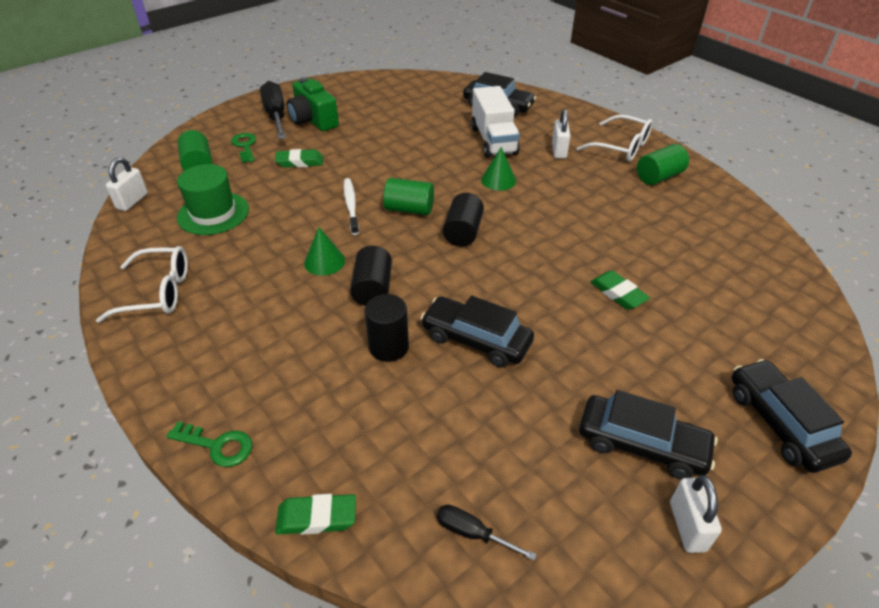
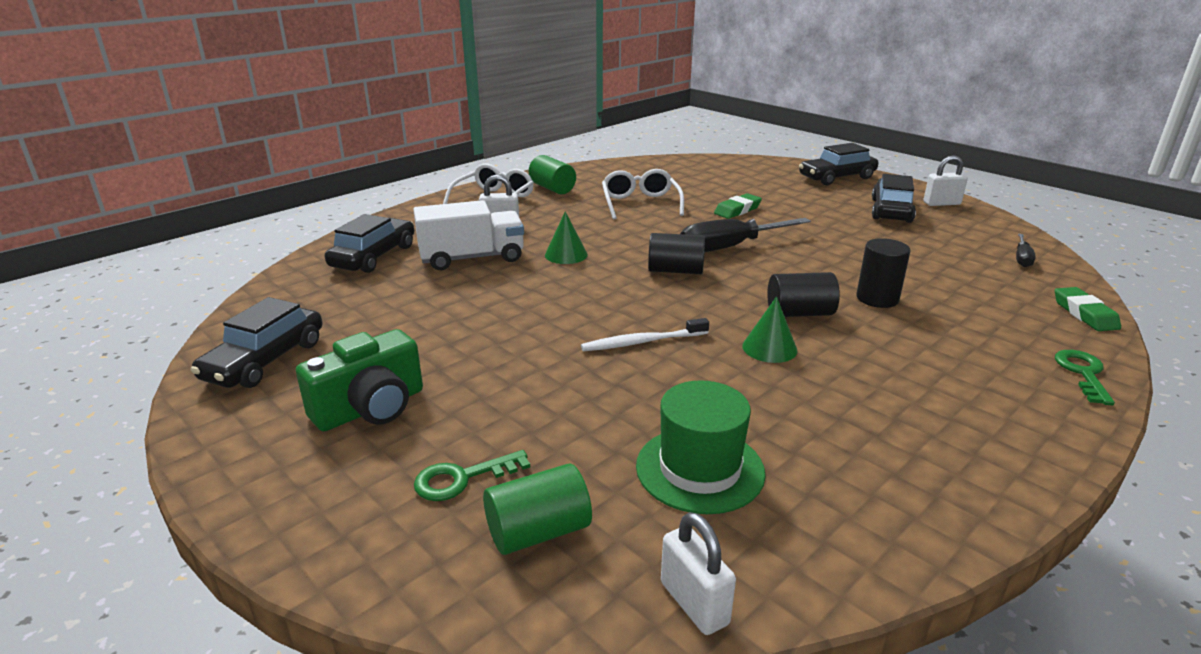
camera: 95 degrees left, 15 degrees down
white glasses [96,246,188,323] -> white glasses moved to [602,169,684,220]
white padlock [106,157,148,211] -> white padlock turned 45 degrees clockwise [661,512,736,635]
black screwdriver [260,81,286,139] -> black screwdriver moved to [680,218,811,252]
green eraser [275,149,323,168] -> none
green cylinder [383,178,434,215] -> none
black car [421,296,534,367] -> black car moved to [191,297,322,388]

